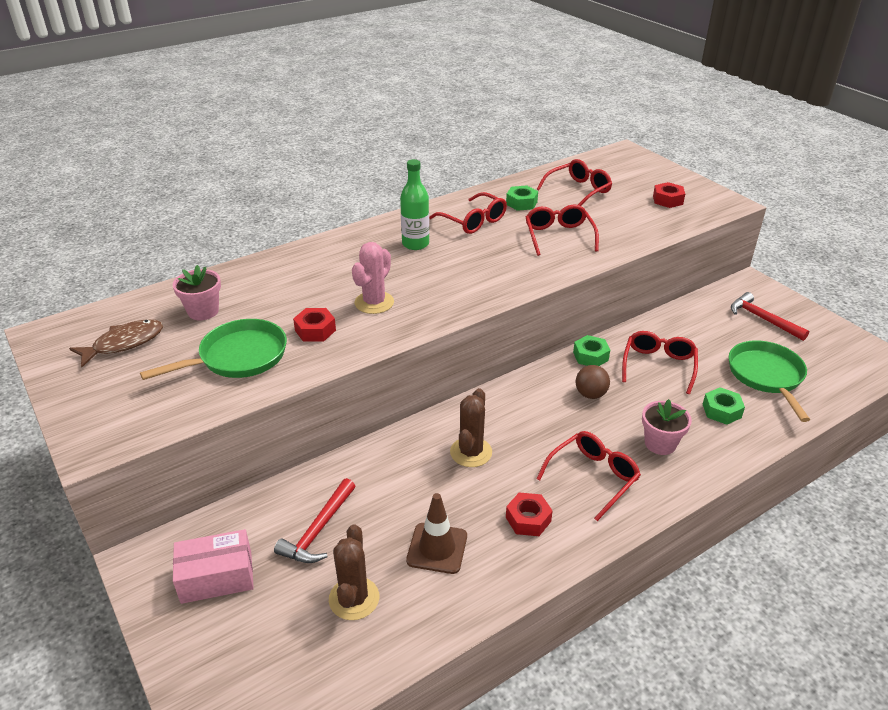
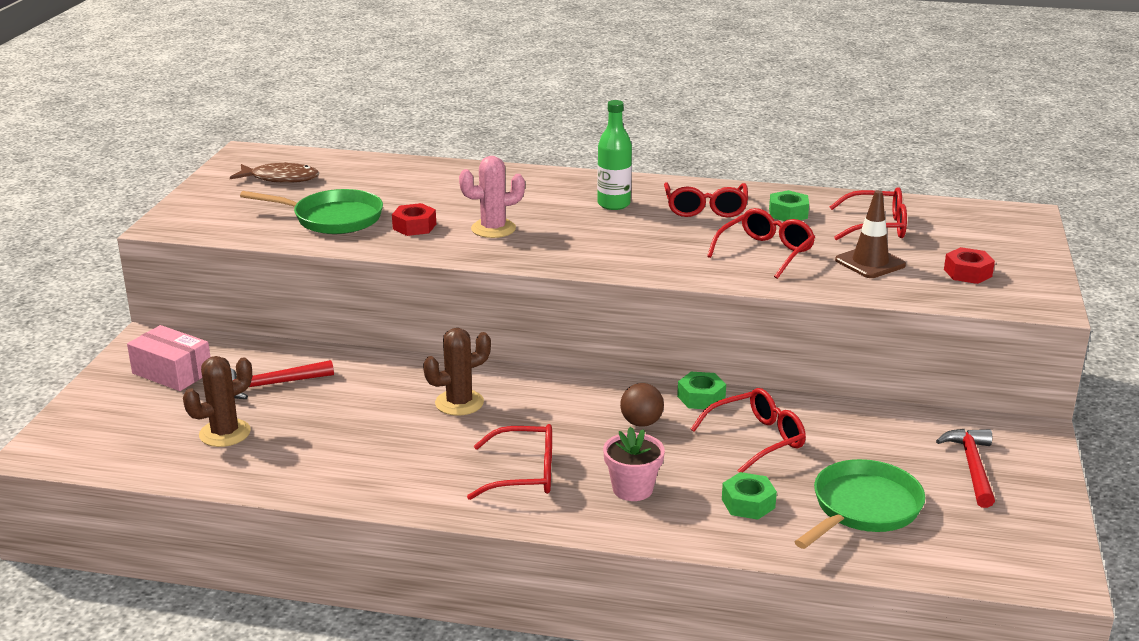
camera: 45 degrees right, 10 degrees down
pink flower pot [173,265,221,320] -> none
brown traffic cone [406,493,467,574] -> brown traffic cone moved to [835,190,906,278]
red nut [506,492,553,536] -> none

